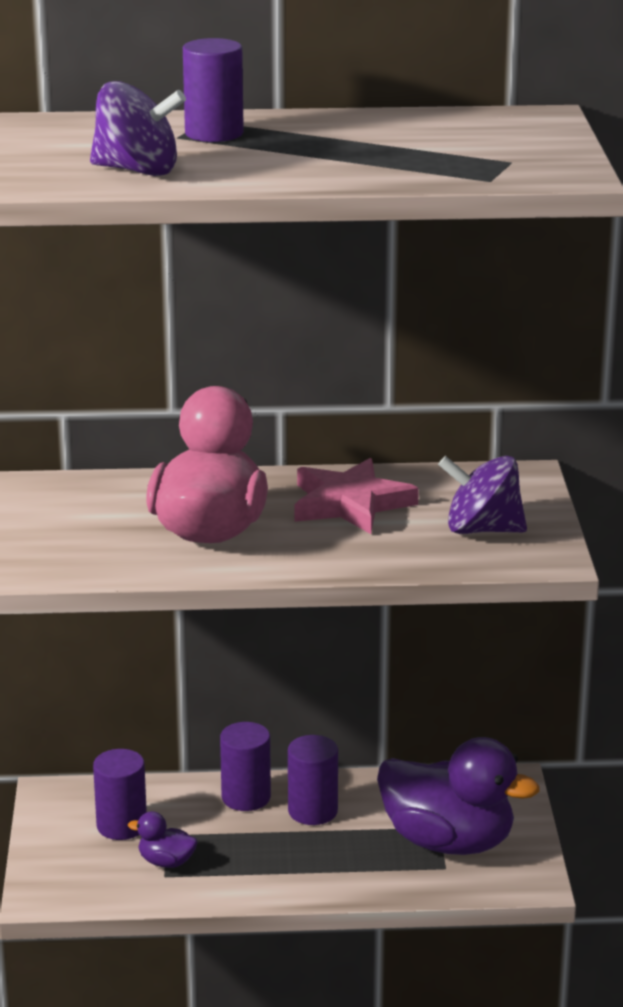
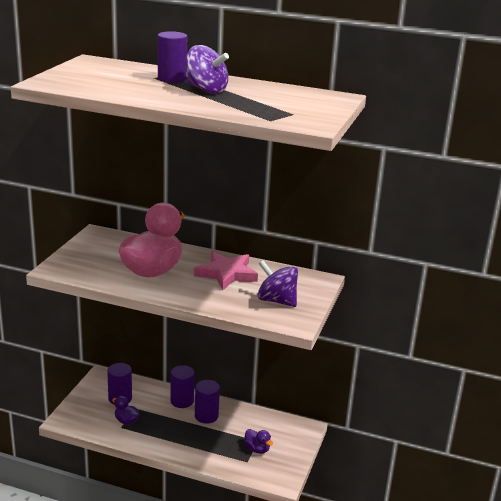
camera: 20 degrees right, 0 degrees up
purple spinning top [90,81,186,176] -> purple spinning top moved to [186,45,229,94]
purple duck [377,737,540,855] -> purple duck [244,429,273,454], size x0.43

